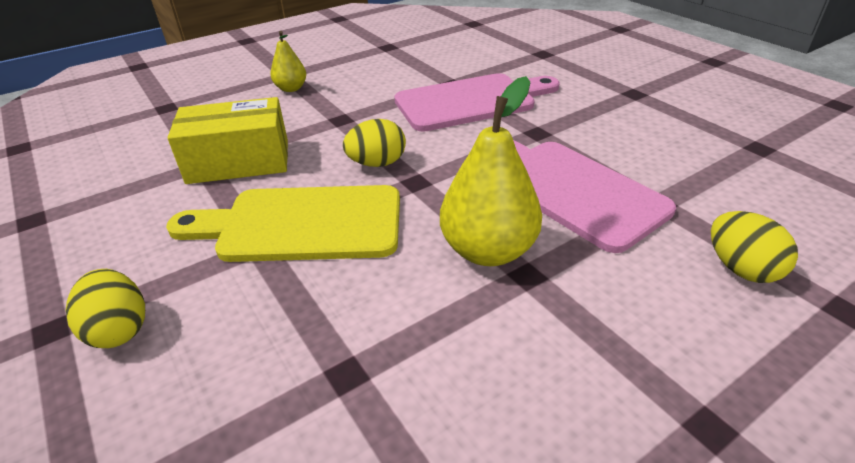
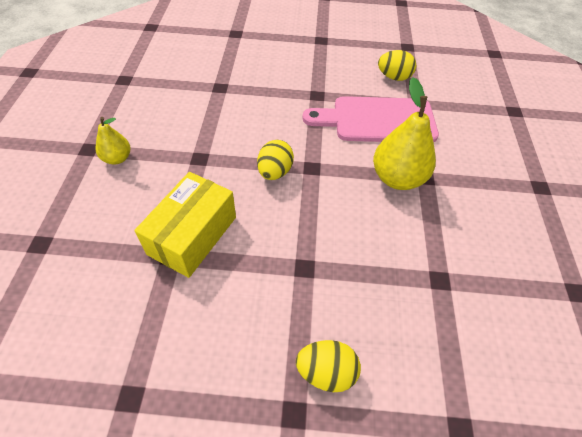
camera: 55 degrees left, 15 degrees up
yellow cutting board [166,185,400,262] -> none
pink cutting board [394,73,560,132] -> none
yellow egg [711,211,798,283] -> yellow egg moved to [378,50,416,81]

